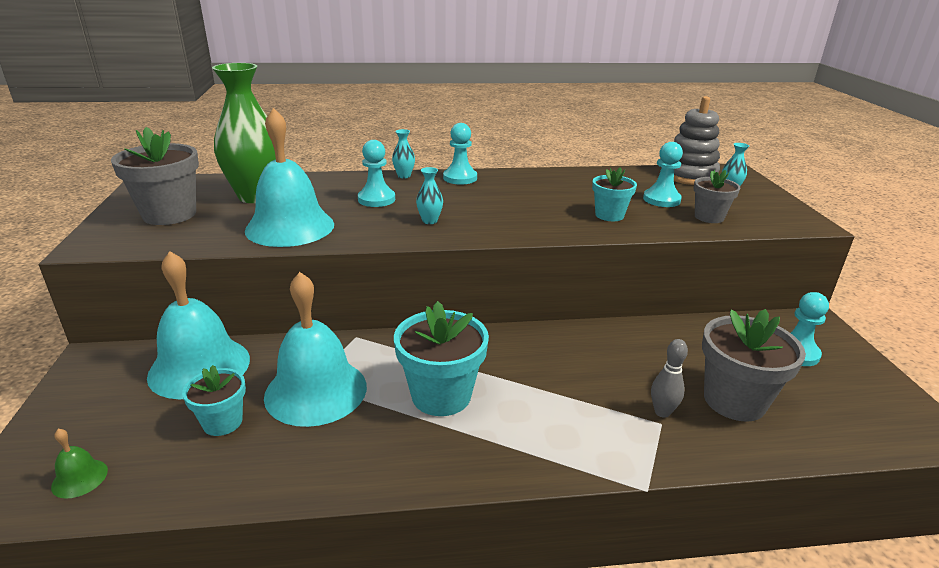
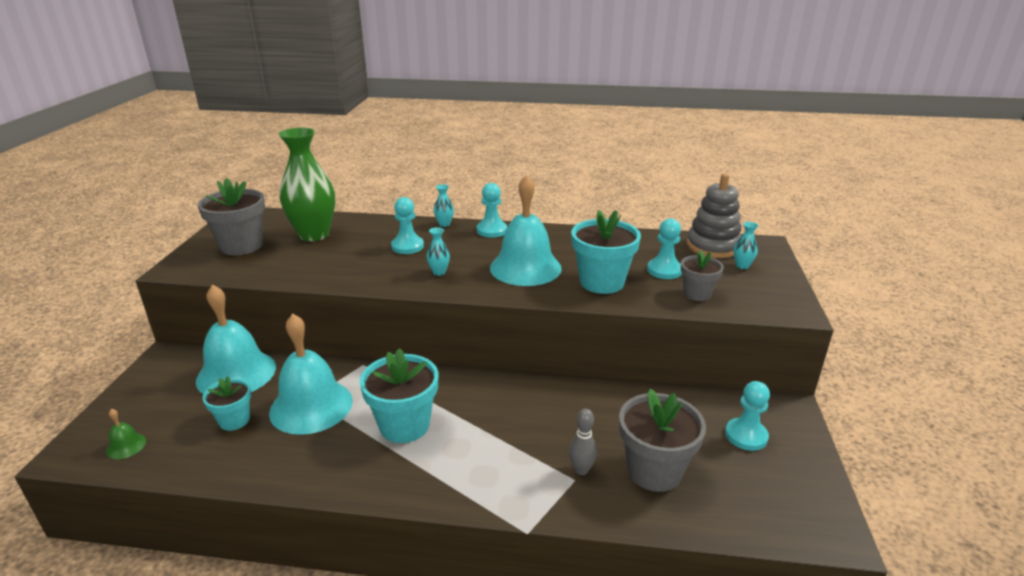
camera: 15 degrees right, 0 degrees up
turquoise bell [245,108,334,247] -> turquoise bell moved to [490,175,562,286]
turquoise flower pot [592,167,637,221] -> turquoise flower pot [571,210,641,294], size x1.69

